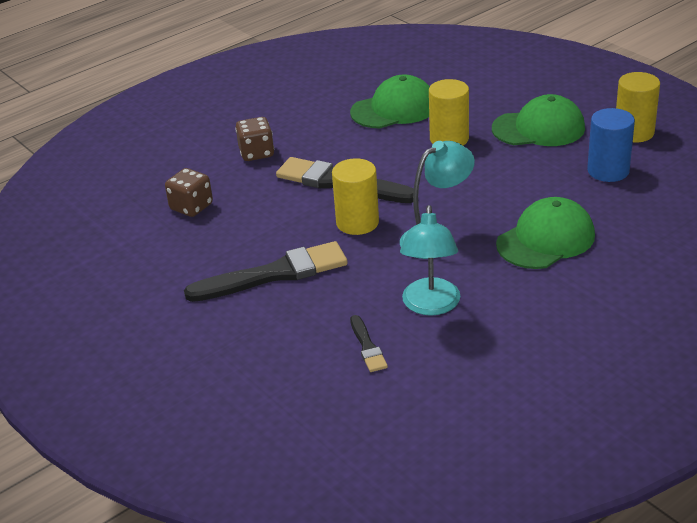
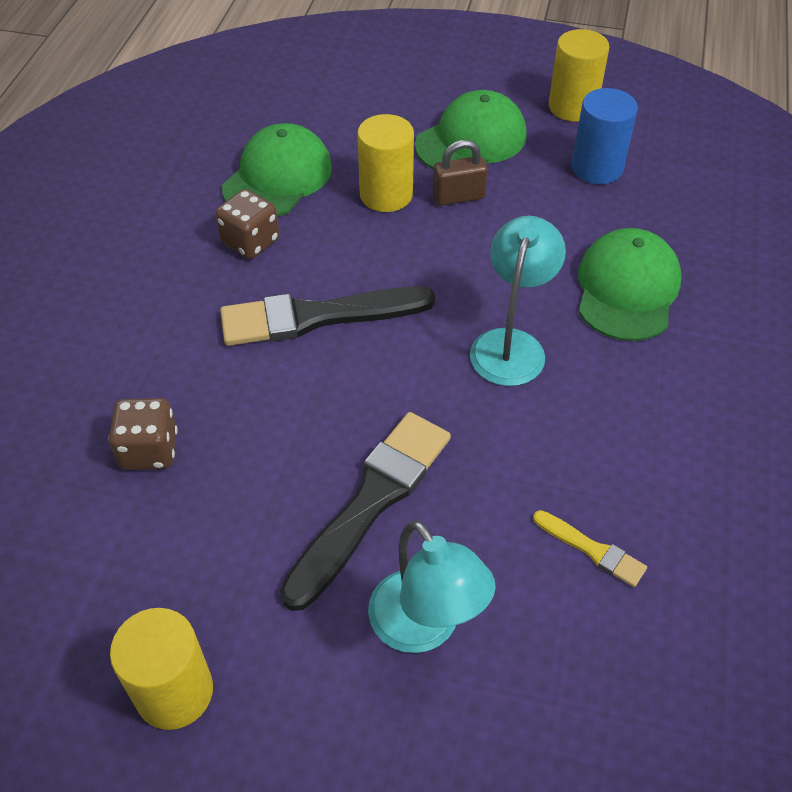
camera: 40 degrees left, 15 degrees up
brown dice [235,117,274,161] -> brown dice moved to [215,189,279,259]
yellow cylinder [332,158,379,235] -> yellow cylinder moved to [110,608,213,730]
black brush [350,315,388,372] -> yellow brush [533,510,647,587]
turquoise lamp [400,205,460,316] -> turquoise lamp moved to [368,520,495,653]
none -> brown padlock [433,140,488,206]

